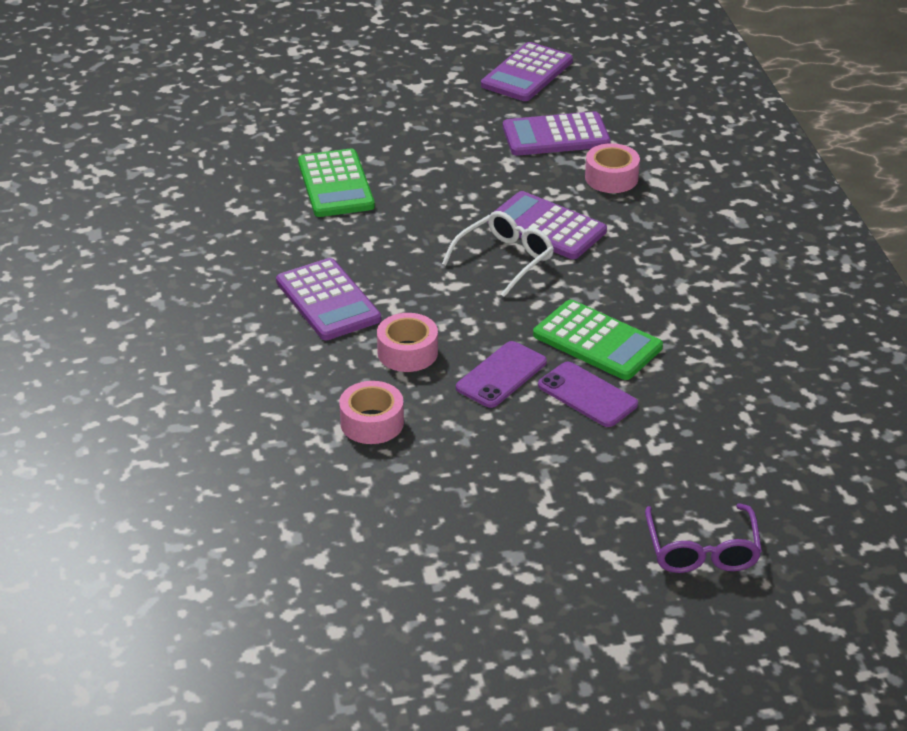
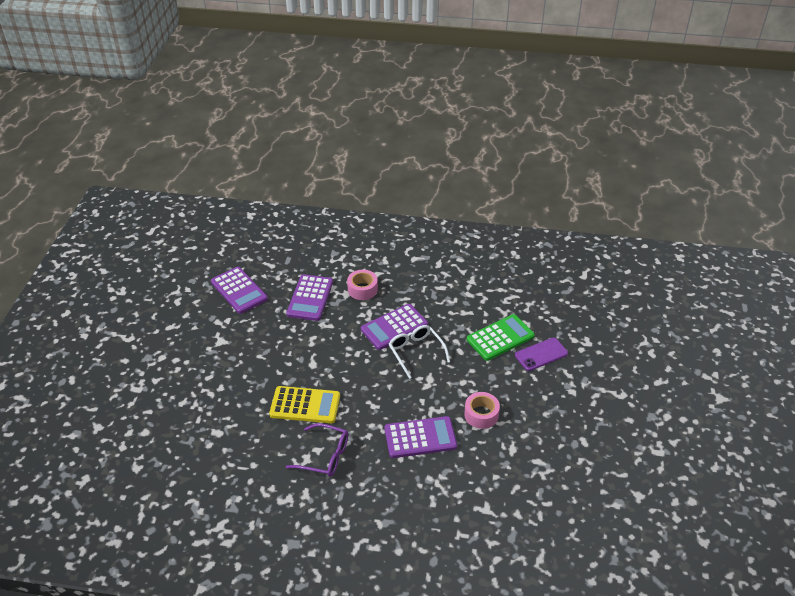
camera: 70 degrees left, 5 degrees up
green calculator [298,148,375,217] -> yellow calculator [269,386,340,423]
pink tape [339,381,404,444] -> none
purple phone [456,341,547,408] -> none
purple glasses [645,504,762,573] -> purple glasses moved to [286,423,348,477]

